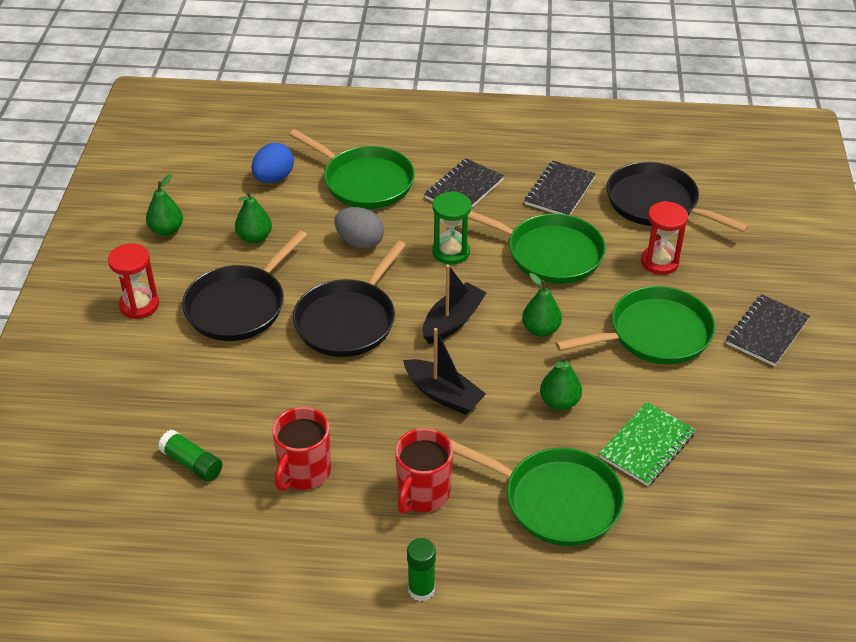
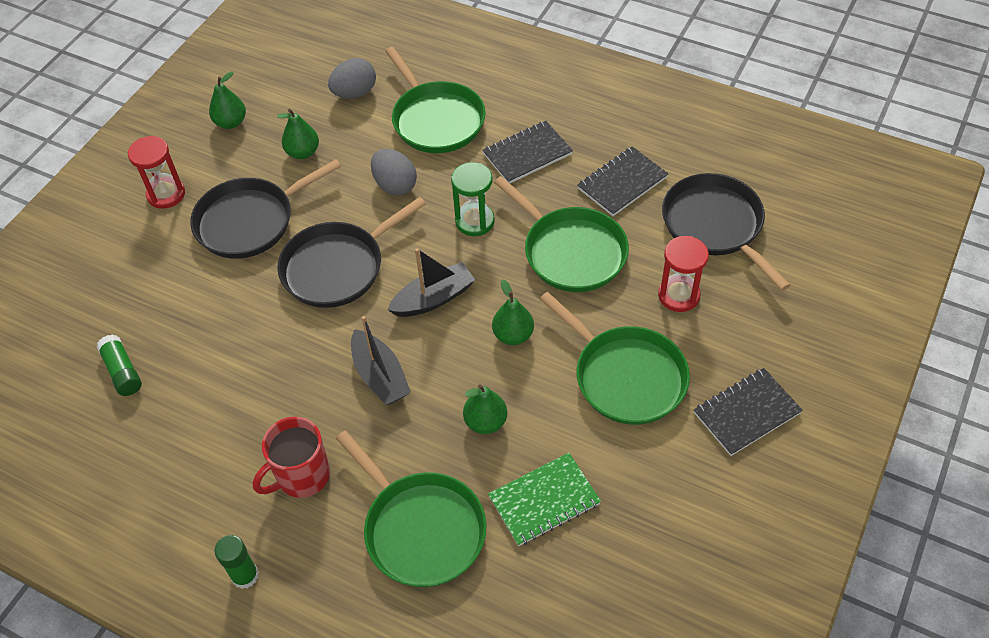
camera: 25 degrees right, 10 degrees up
blue egg [252,143,294,183] -> grey egg [328,58,376,98]
red mug [272,407,331,491] -> none
green pan [556,286,716,364] -> green pan turned 45 degrees clockwise [540,292,690,425]

